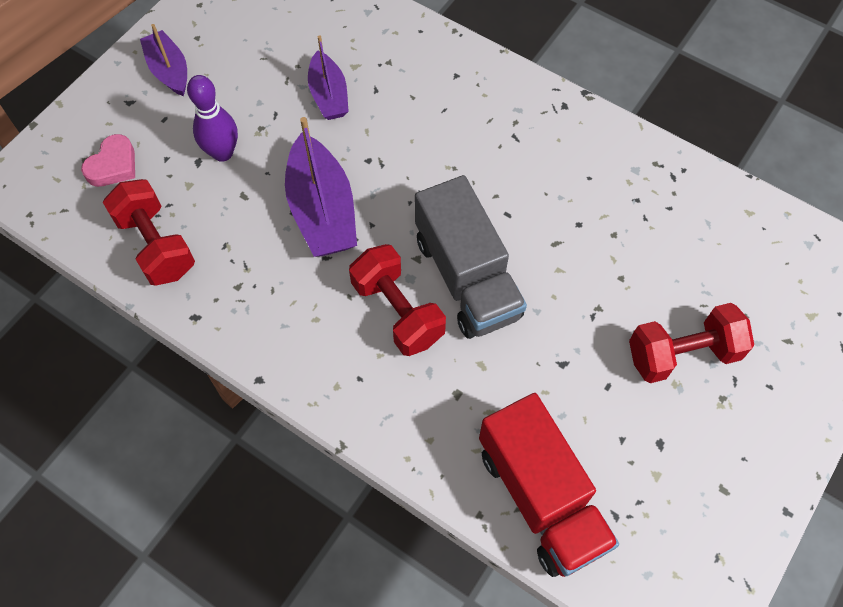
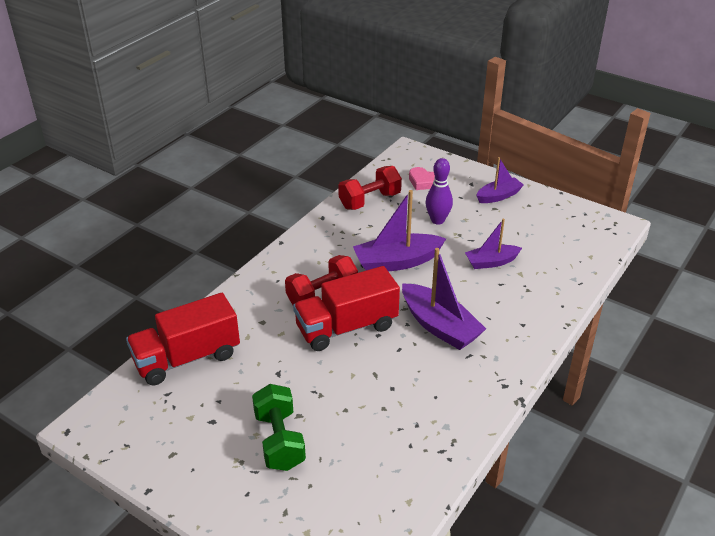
camera: 90 degrees right, 25 degrees down
grey truck [415,175,527,339] -> red truck [293,266,400,351]
red dumbbell [629,303,754,383] -> green dumbbell [252,384,306,471]
none -> purple boat [402,248,486,350]

